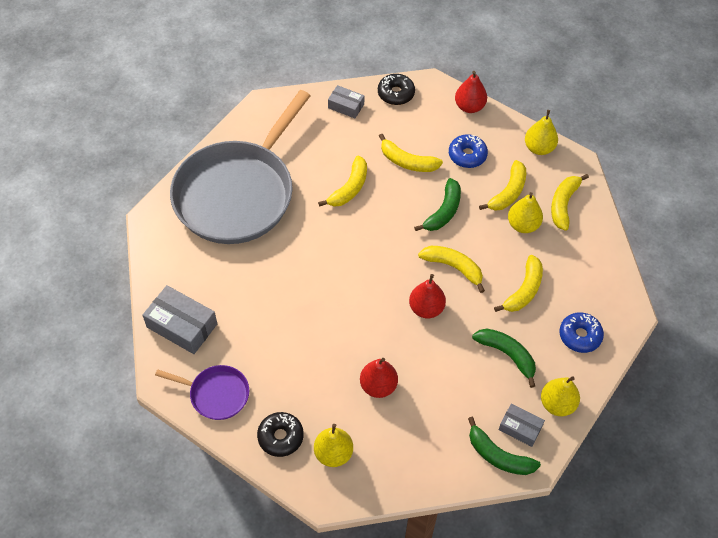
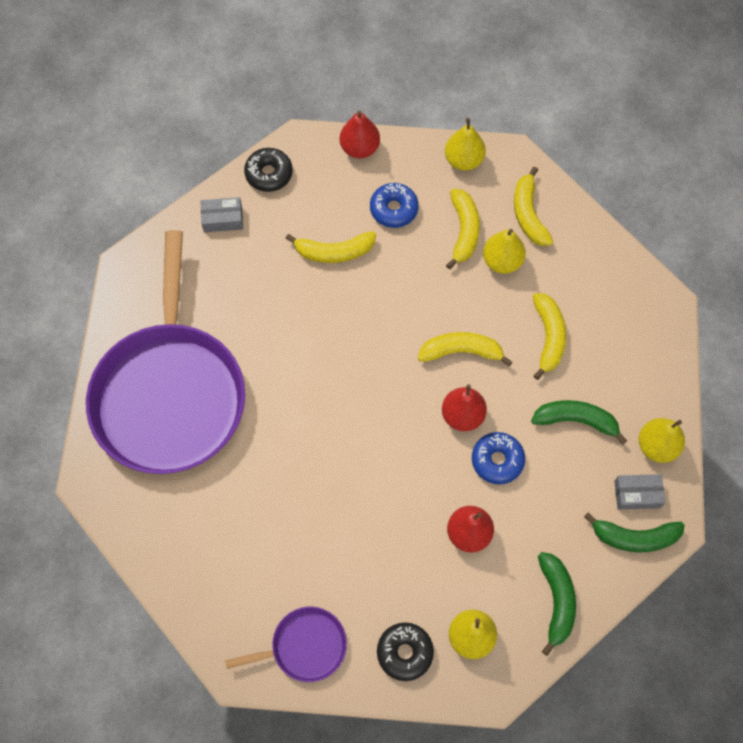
camera: 30 degrees left, 10 degrees up
grey box [142,285,217,354] -> none
grey pan [170,90,311,244] -> purple pan [86,230,245,474]
yellow banana [318,156,367,207] -> none
green banana [414,178,461,231] -> green banana moved to [538,552,576,656]
blue donut [559,312,604,353] -> blue donut moved to [472,432,525,484]

